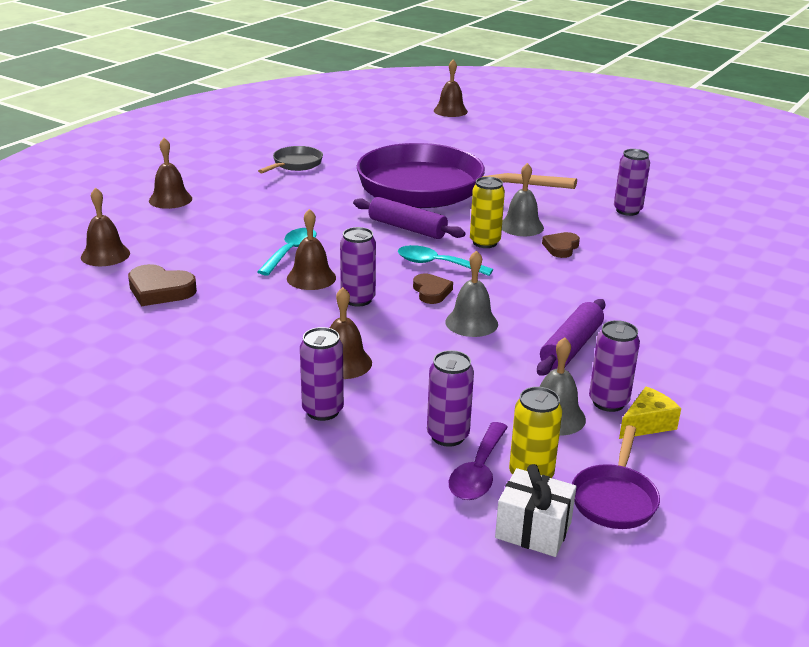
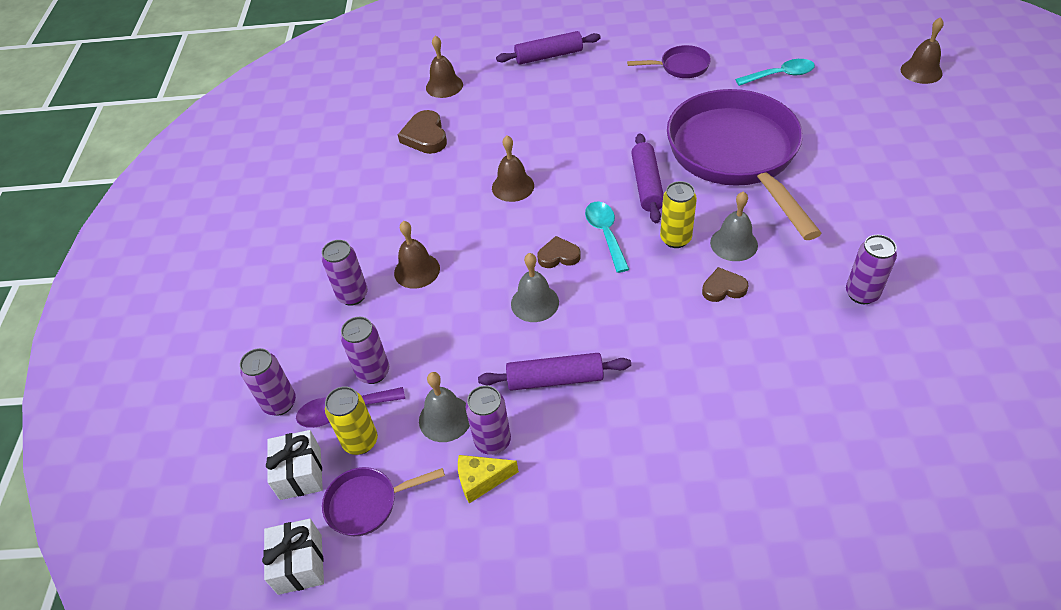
camera: 60 degrees right, 20 degrees up
brown bell [149,138,192,209] -> purple rolling pin [496,31,601,65]
turquoise spoon [257,228,317,275] -> turquoise spoon moved to [735,59,815,86]
grey pan [258,146,323,173] -> purple pan [627,45,711,78]
purple can [340,227,376,306] -> purple can moved to [240,348,296,416]
brown heart [413,274,453,304] -> brown heart turned 135 degrees counterclockwise [537,236,581,268]
yellow cheese [619,386,681,439] -> yellow cheese turned 150 degrees clockwise [458,455,519,504]
none -> white gift [262,519,324,595]

